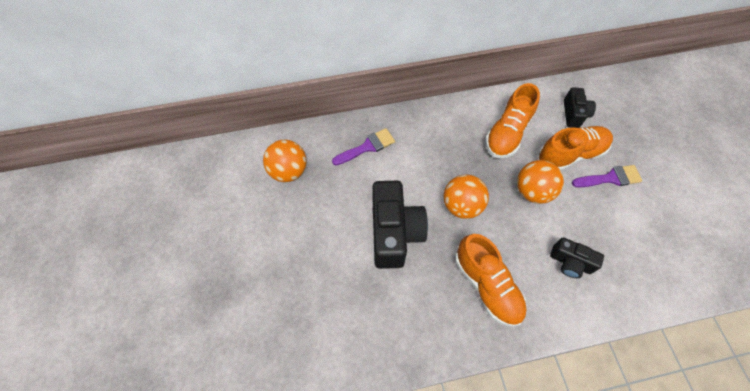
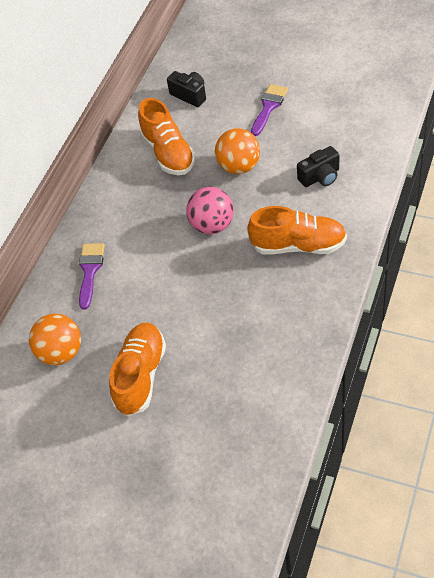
camera: 50 degrees left, 10 degrees down
black camera [372,181,428,269] -> none
orange ball [443,174,489,219] -> pink ball [186,187,234,234]
orange shoe [538,126,613,170] -> orange shoe moved to [109,322,166,417]

